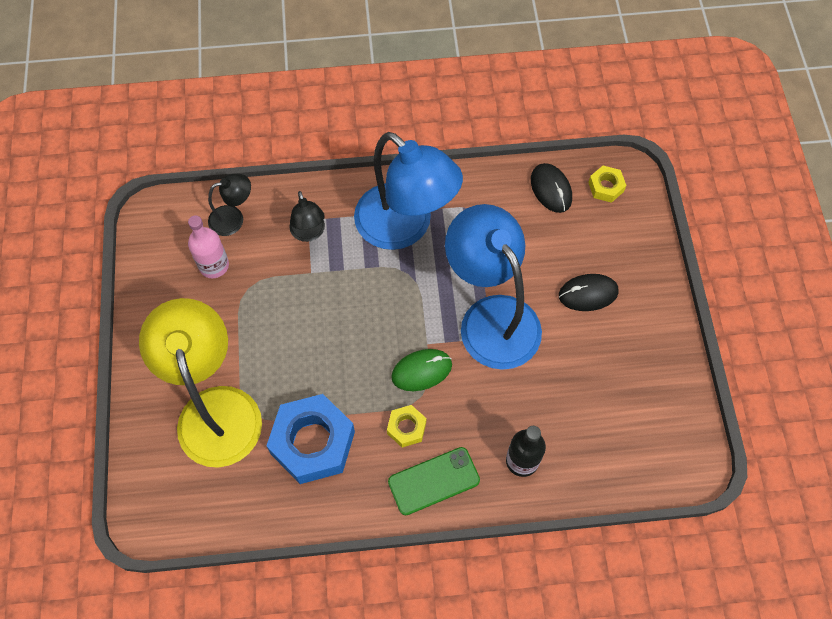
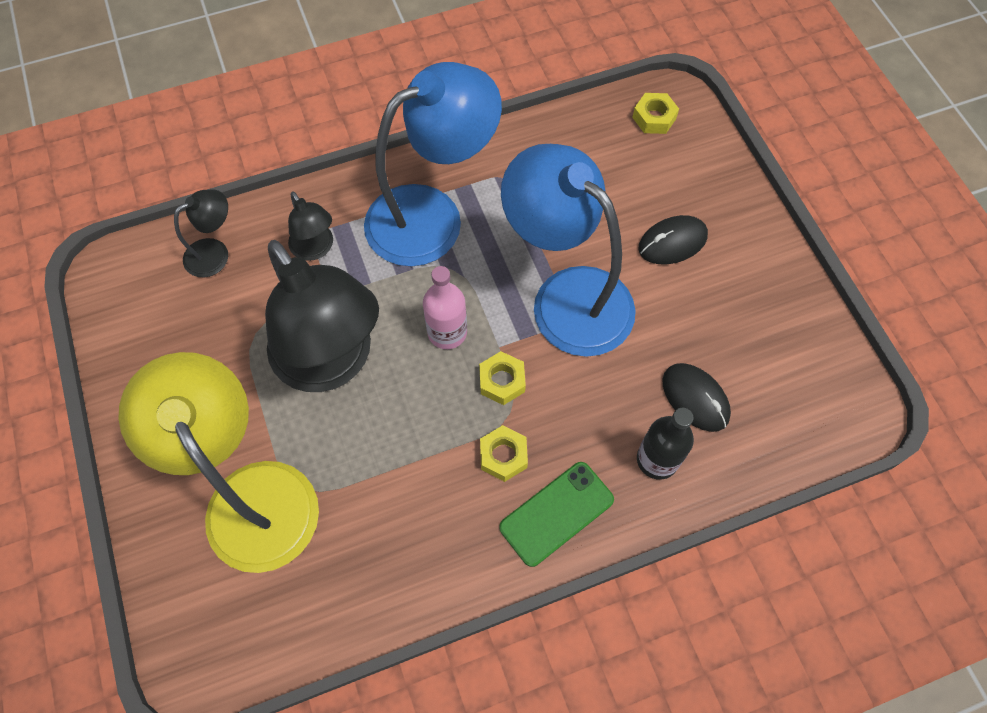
camera: 15 degrees left, 0 degrees up
pink bottle [188,215,229,278] -> pink bottle moved to [423,266,467,349]
blue nut [266,394,355,484] -> none
blue lamp [354,132,463,250] -> blue lamp turned 60 degrees counterclockwise [364,62,502,267]
green mouse [391,349,452,391] -> yellow nut [479,351,526,405]
black mouse [531,163,572,213] -> black mouse moved to [662,363,731,432]
none -> black lamp [265,240,379,392]

